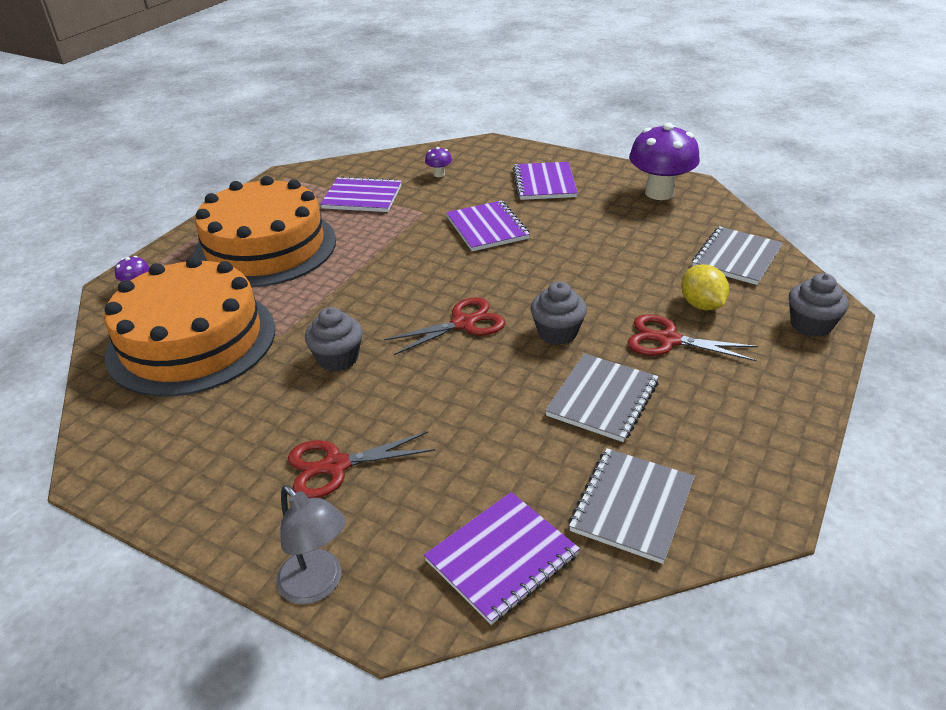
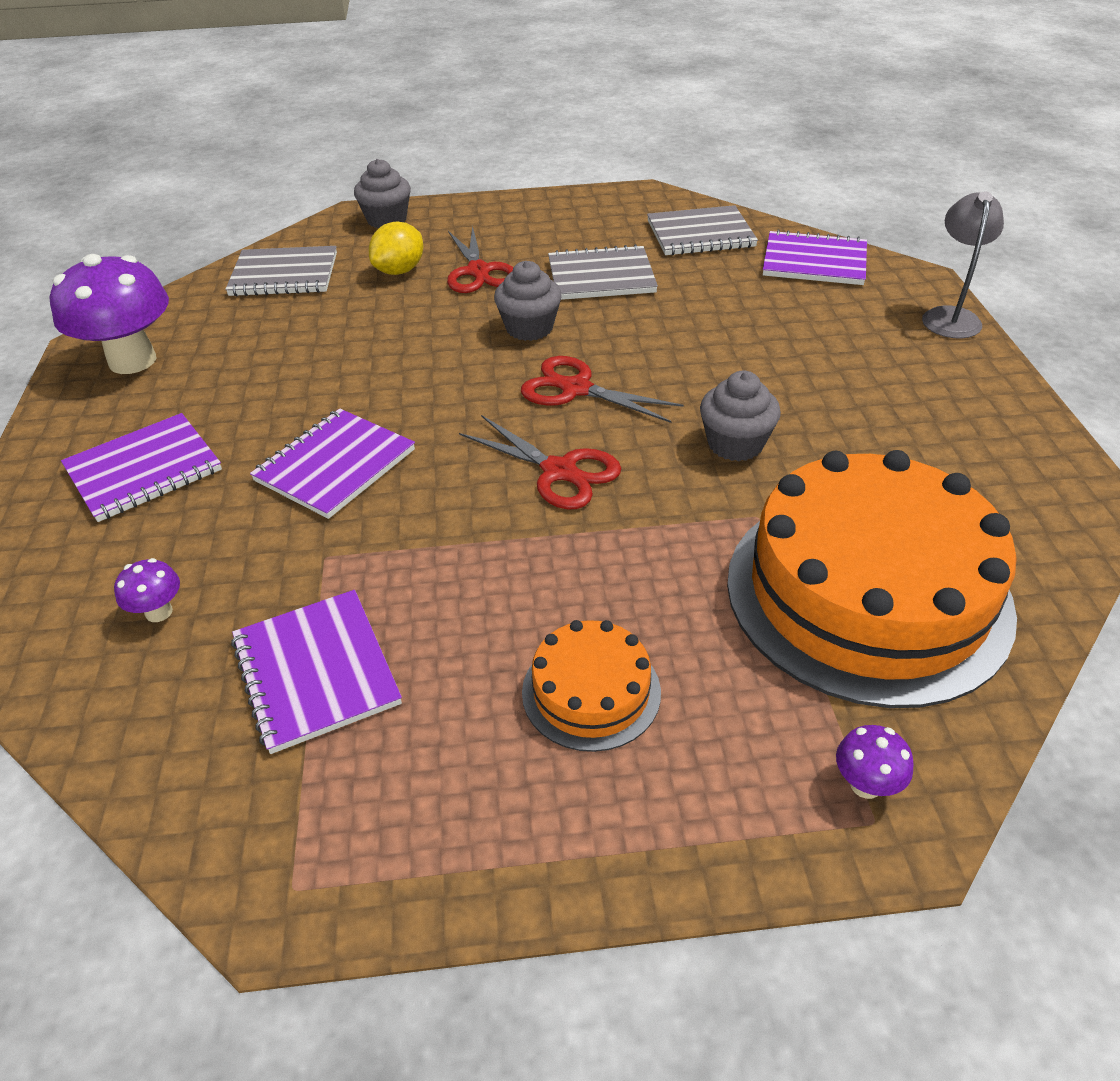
camera: 125 degrees left, 5 degrees up
orange cake [193,176,336,287] -> orange cake [522,620,661,752], size x0.46
red scissors [288,431,435,498] -> red scissors moved to [459,415,621,509]

